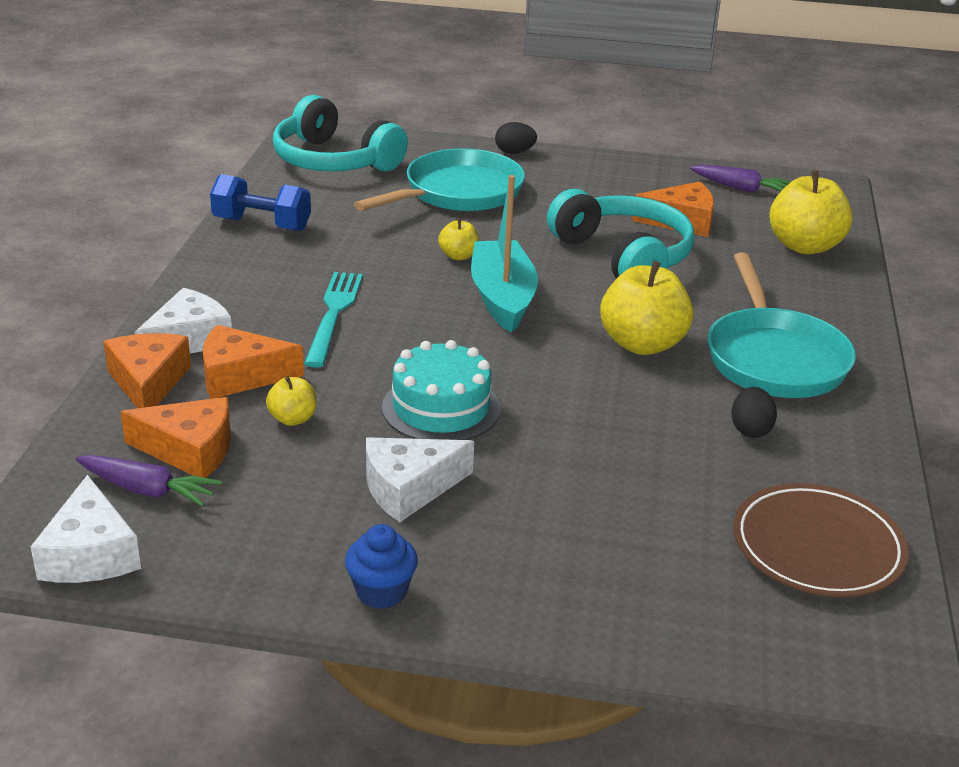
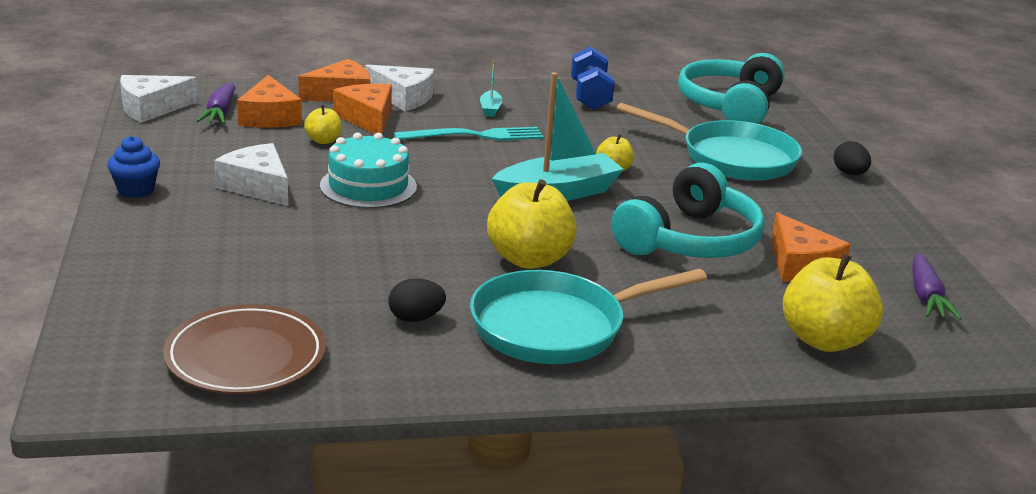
camera: 70 degrees right, 5 degrees down
none -> turquoise boat [480,61,503,117]

